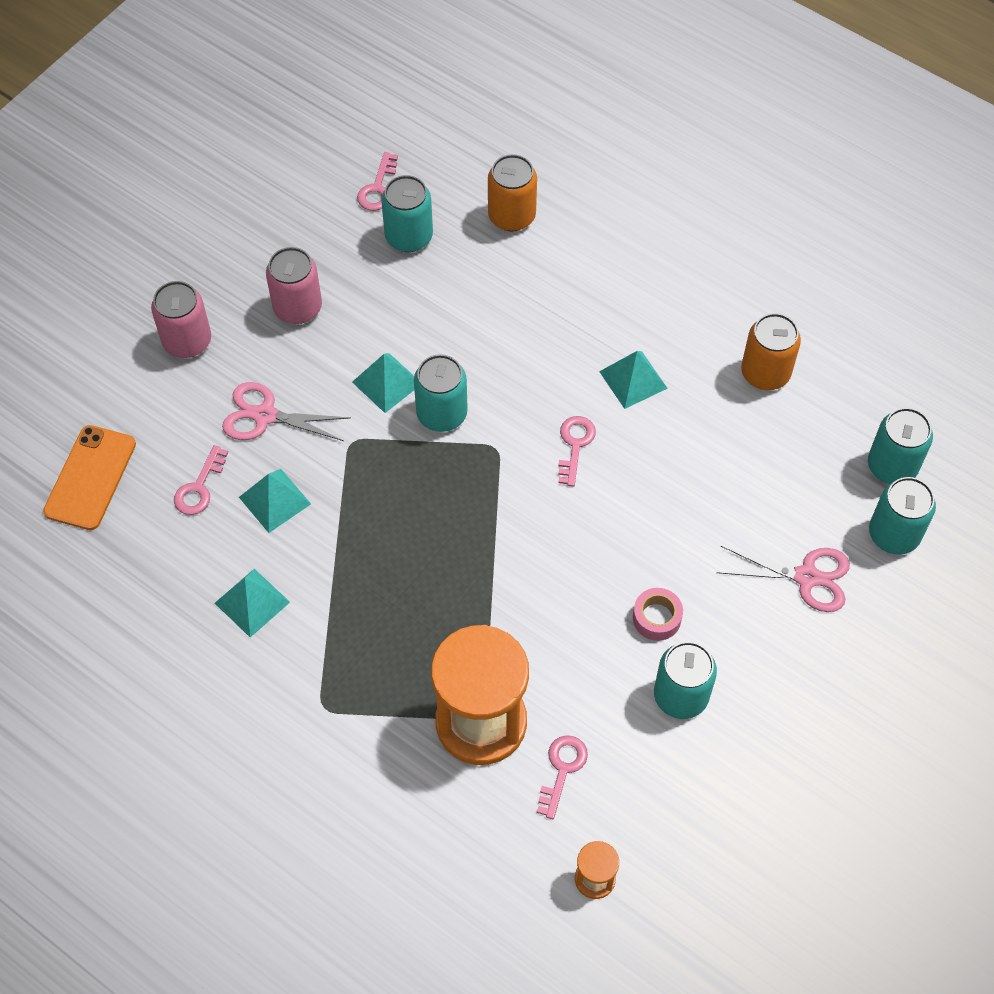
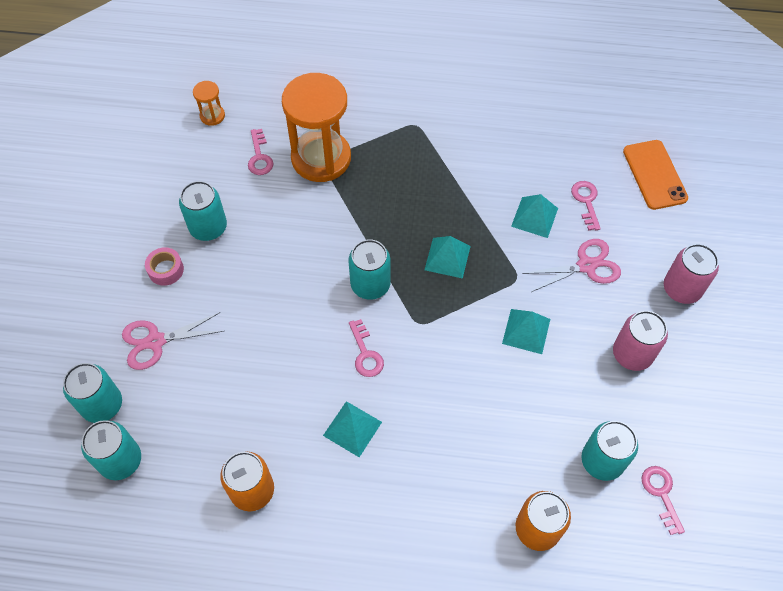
camera: 150 degrees right, 0 degrees up
turquoise pyramid [215,569,290,637] -> turquoise pyramid moved to [424,236,471,279]
turquoise can [414,354,468,432] -> turquoise can moved to [348,239,391,300]
pink tape [633,588,683,641] -> pink tape moved to [145,247,184,286]

